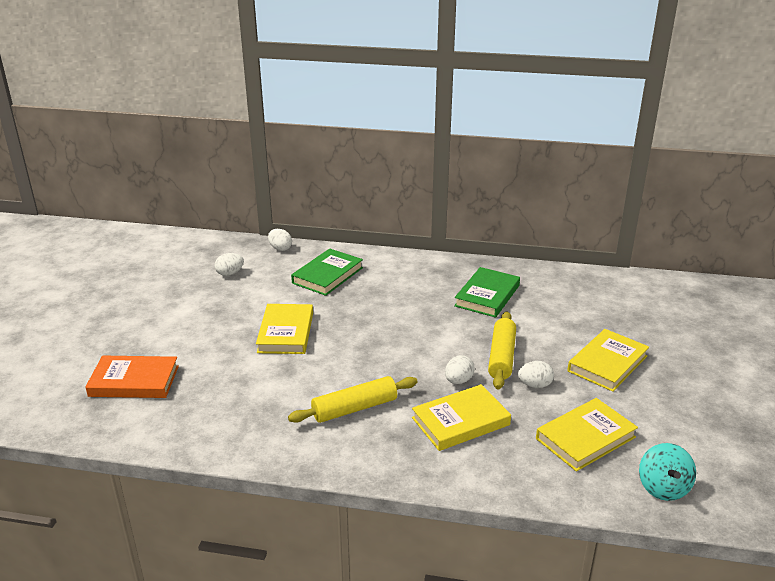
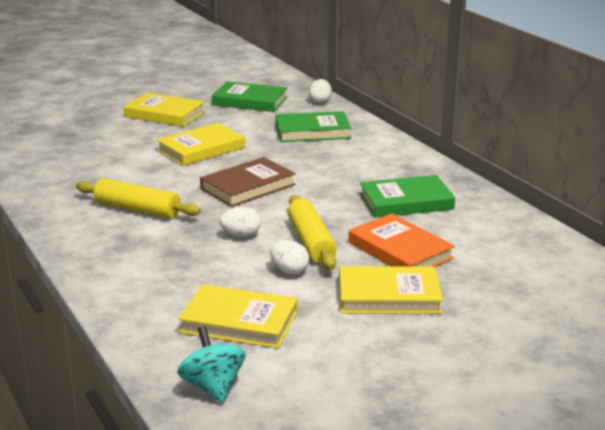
camera: 50 degrees right, 5 degrees down
orange book [85,356,179,398] -> orange book moved to [349,213,455,267]
white egg [215,253,244,276] -> green book [212,81,287,112]
yellow book [412,384,511,451] -> yellow book moved to [124,93,205,127]
yellow rolling pin [488,312,516,389] -> yellow rolling pin turned 75 degrees counterclockwise [288,195,337,270]
turquoise spinning top [639,443,696,501] -> turquoise spinning top turned 105 degrees clockwise [177,326,246,403]
none -> brown book [200,157,296,207]

